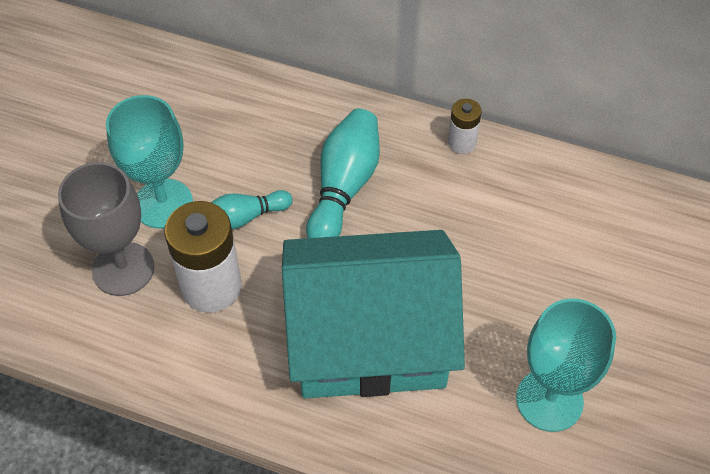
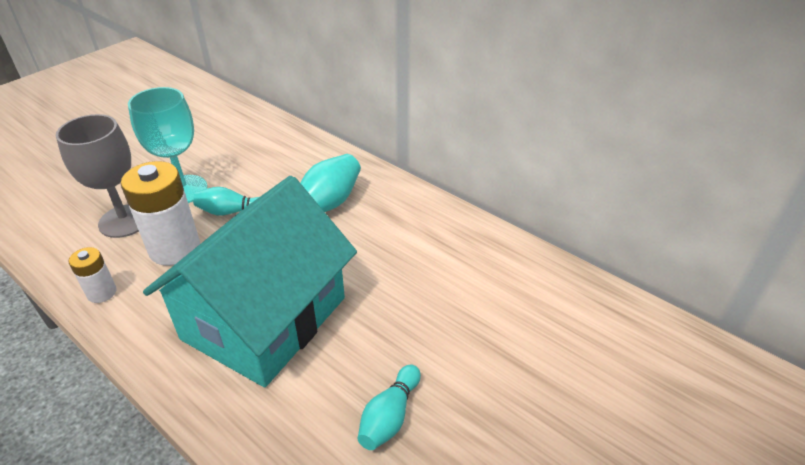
camera: 20 degrees right, 15 degrees down
turquoise house [282,230,465,398] -> turquoise house turned 75 degrees counterclockwise [143,176,357,387]
white battery [448,99,482,154] -> white battery moved to [68,247,117,303]
turquoise goblet [516,298,616,432] -> turquoise bowling pin [358,365,421,450]

